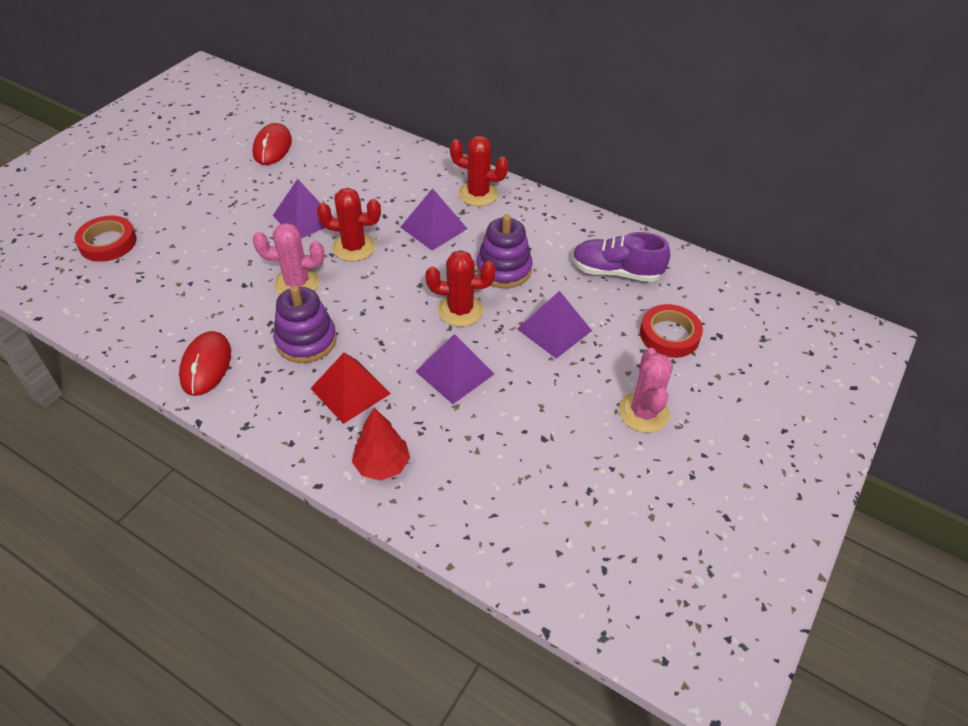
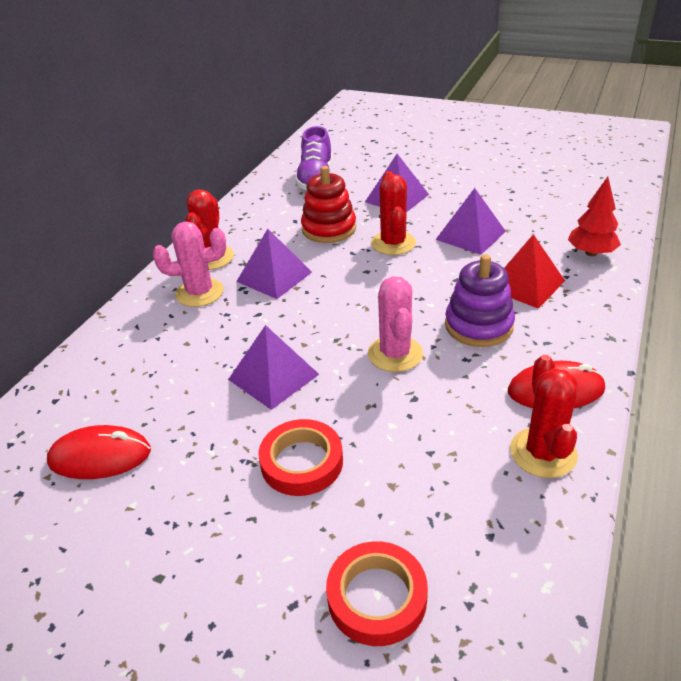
camera: 95 degrees left, 10 degrees down
red cactus [317,188,381,261] -> red cactus moved to [510,355,578,478]
purple stacking toy [476,214,532,288] -> red stacking toy [301,166,356,243]
pink cactus [619,348,673,433] -> pink cactus moved to [153,222,226,307]
red tape [640,304,703,358] -> red tape moved to [258,419,343,496]

